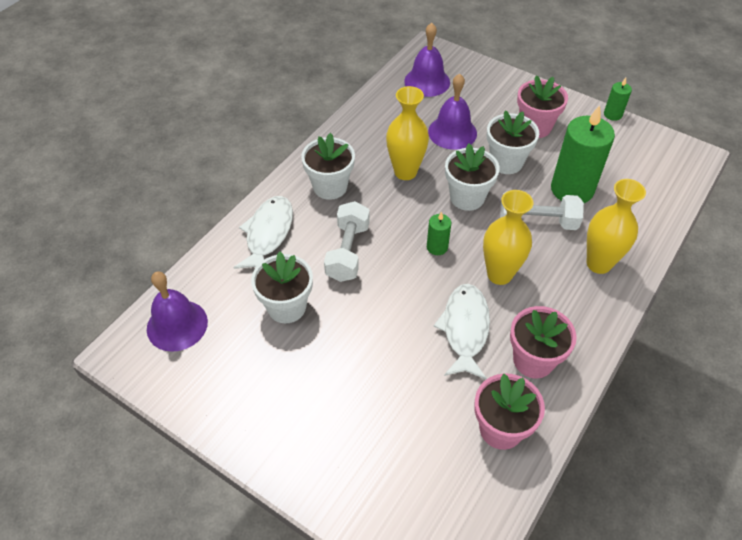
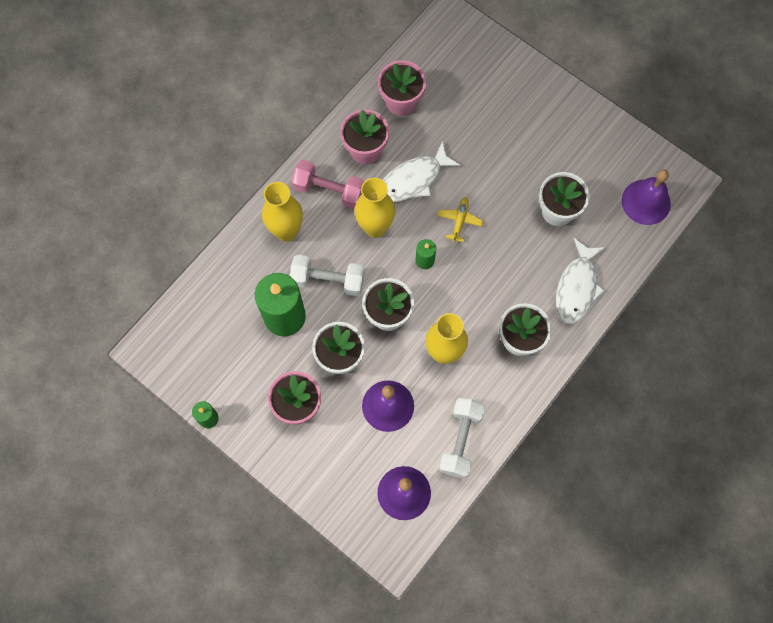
camera: 175 degrees left, 20 degrees up
white dumbbell [324,201,370,282] -> white dumbbell moved to [439,398,485,479]
white fish [434,284,490,379] -> white fish turned 45 degrees clockwise [383,141,461,202]
none -> pink dumbbell [291,160,364,209]
none -> yellow plane [437,197,484,242]

